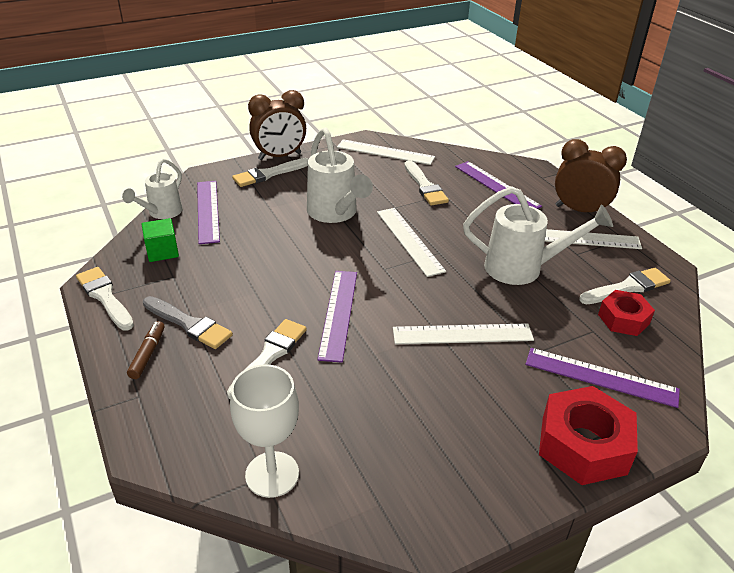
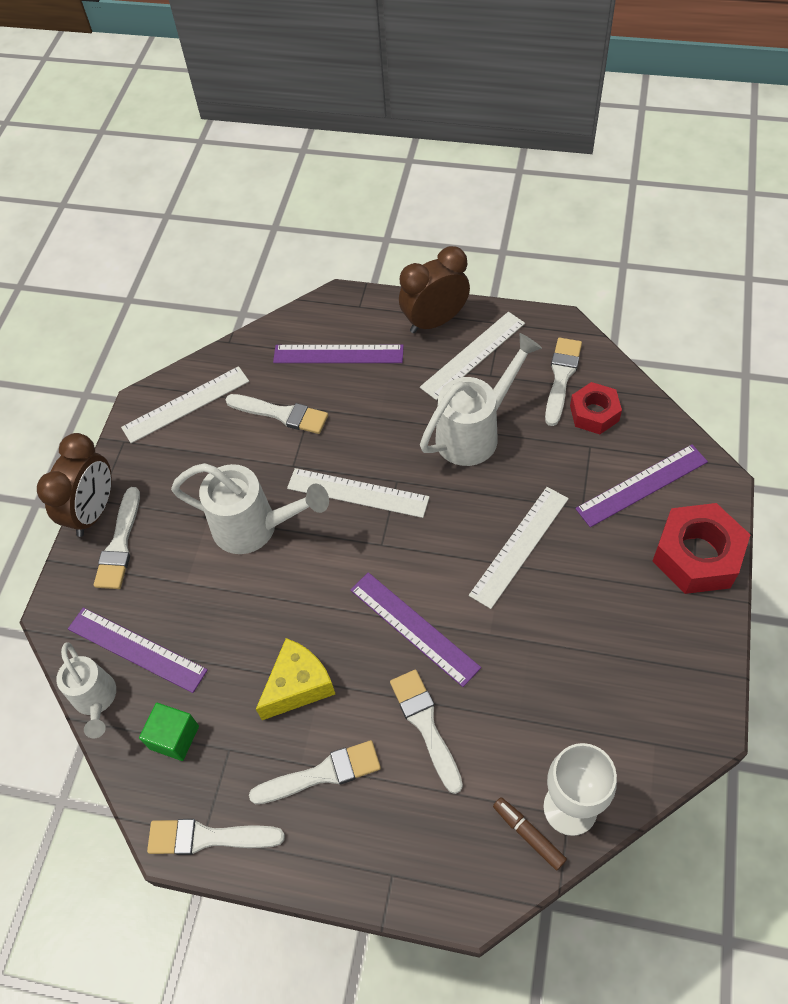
camera: 45 degrees left, 20 degrees up
brown marker [127,321,165,379] -> brown marker moved to [493,797,567,870]
grey brush [143,296,233,349] -> white brush [249,740,381,804]
none -> yellow cheese [256,638,335,720]

